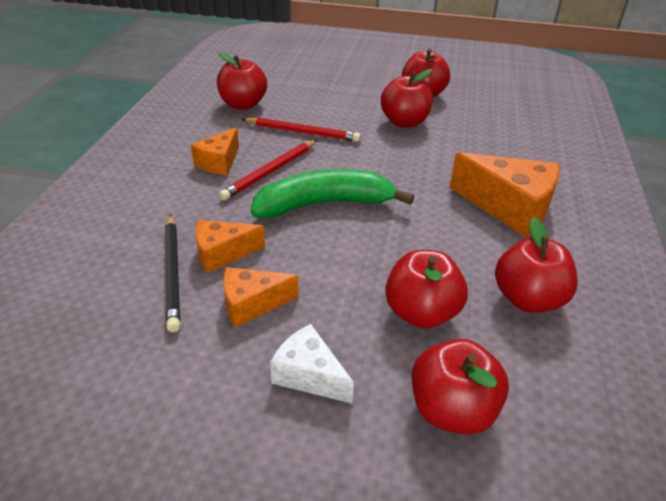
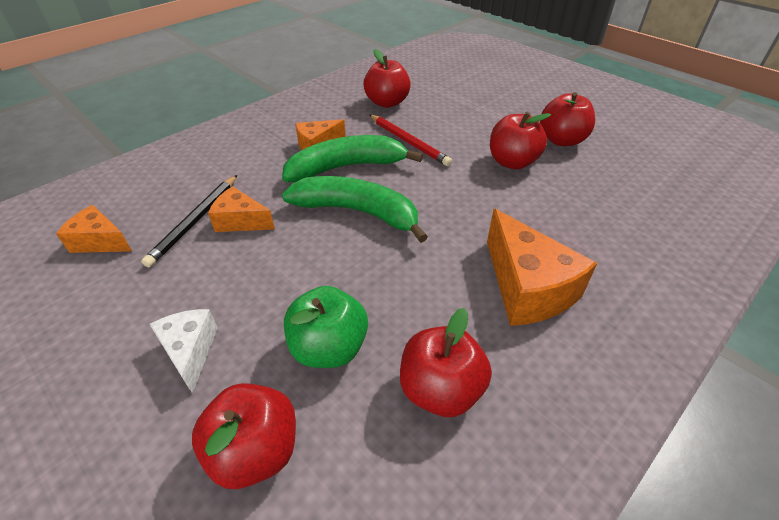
camera: 35 degrees right, 5 degrees up
red pencil [219,140,317,200] -> green banana [282,135,423,182]
orange cheese [223,267,299,327] -> orange cheese moved to [56,205,132,253]
red apple [385,250,468,329] -> green apple [284,286,368,368]

